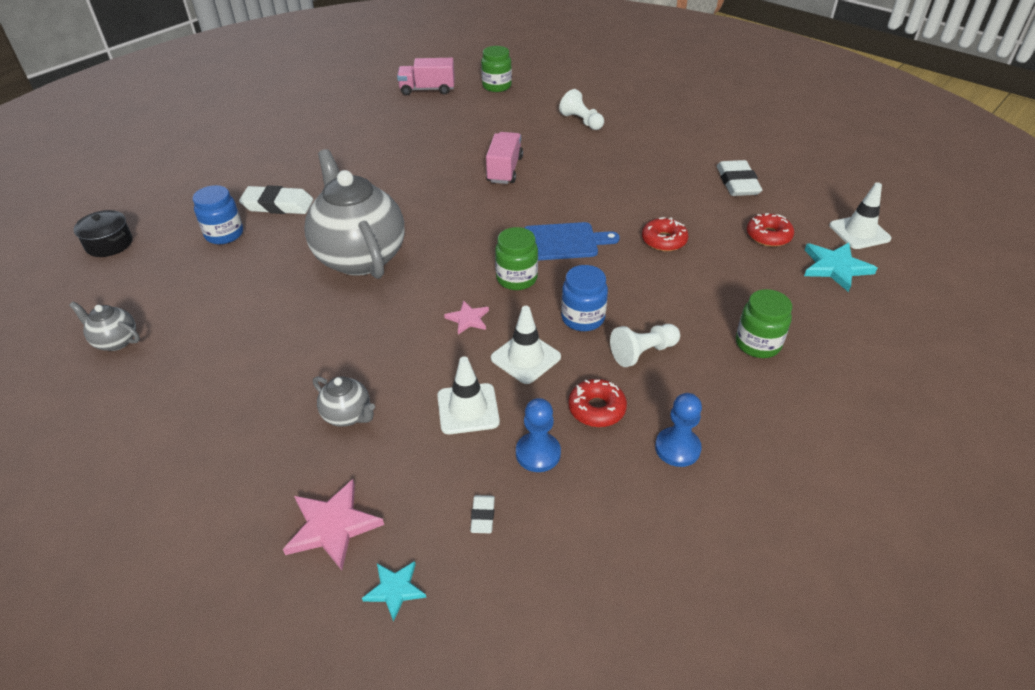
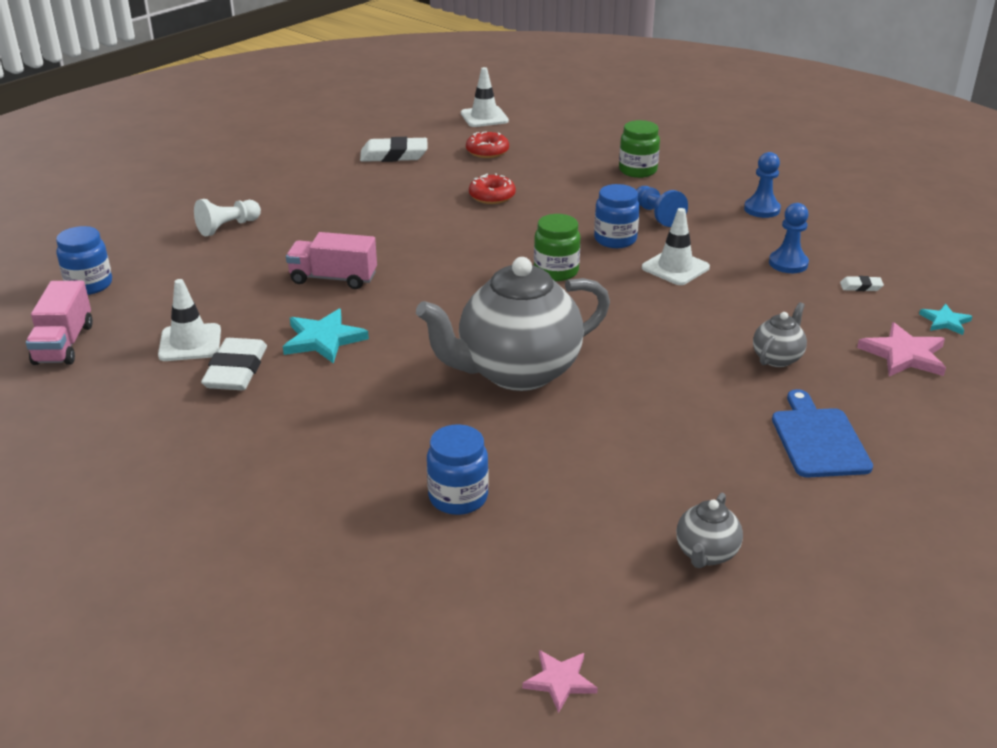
camera: 90 degrees left, 10 degrees down
black pot [74,210,132,257] -> none
white eraser [239,185,313,214] -> white eraser moved to [201,338,267,390]
white traffic cone [437,356,500,434] -> white traffic cone moved to [158,279,221,361]
pink star [444,300,489,334] -> pink star moved to [522,650,598,713]
green jar [481,46,512,92] -> blue jar [56,226,112,295]
blue cutting board [525,222,620,260] -> blue cutting board moved to [772,389,873,477]
red donut [568,379,627,427] -> none
white pawn [610,324,680,367] -> blue pawn [636,186,688,227]
turquoise star [804,243,877,292] -> turquoise star moved to [283,309,369,364]

